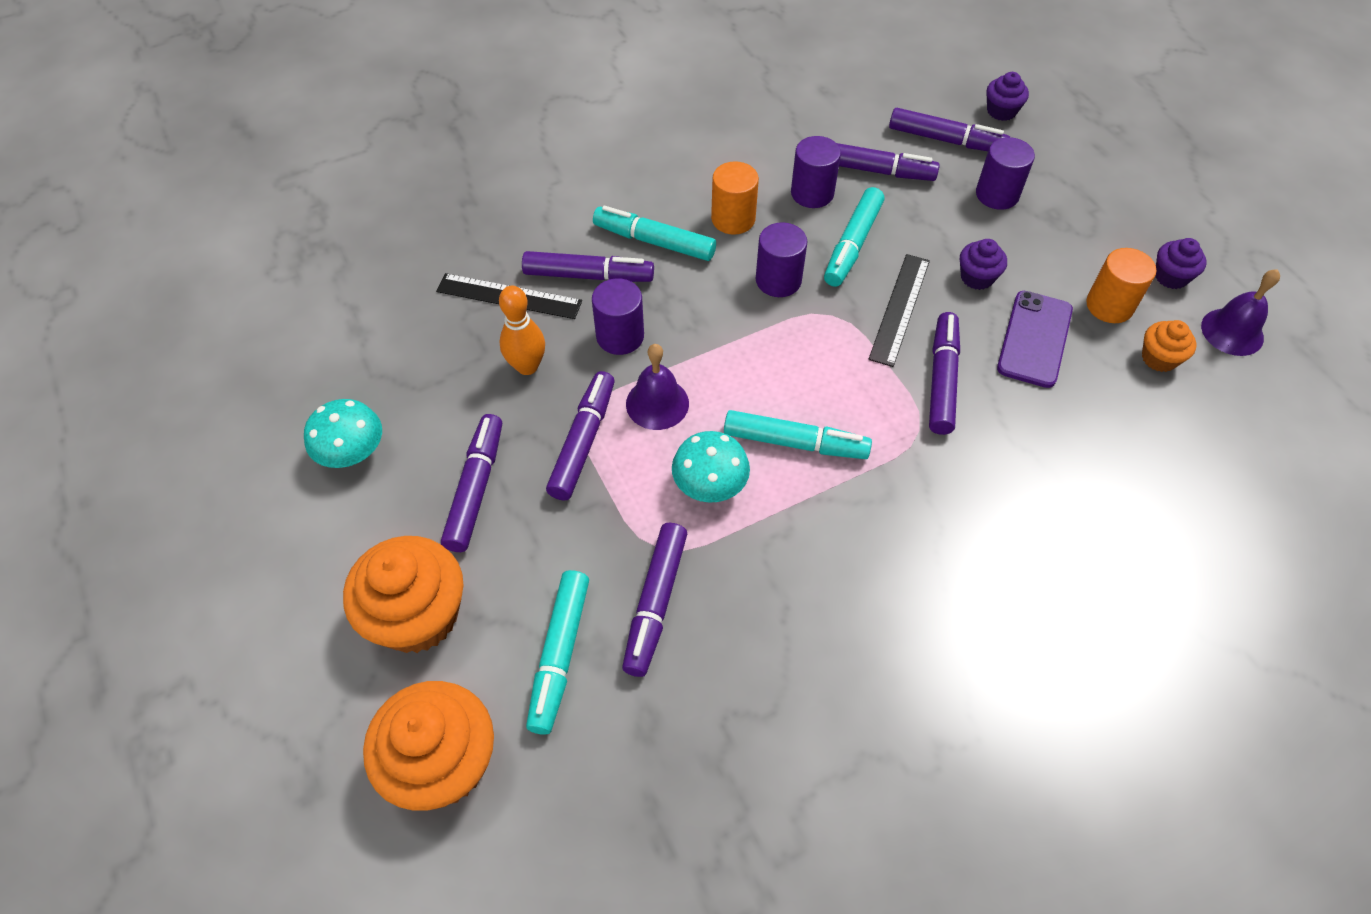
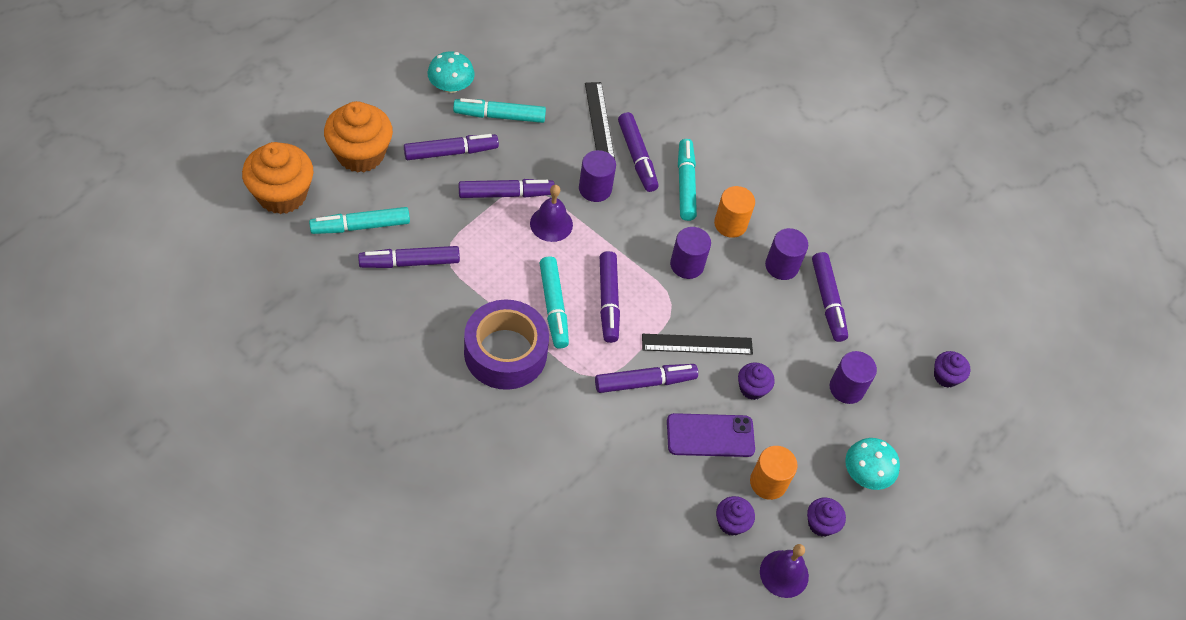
camera: 60 degrees right, 0 degrees up
orange bowling pin [499,286,545,375] -> none
turquoise mushroom [672,431,750,503] -> turquoise mushroom moved to [845,438,900,490]
turquoise marker [824,187,884,287] -> turquoise marker moved to [453,98,546,123]
purple marker [889,108,1010,151] -> purple marker moved to [600,251,620,343]
orange cupcake [1142,320,1196,372] -> purple cupcake [716,496,755,536]
none -> purple tape [464,300,549,390]

